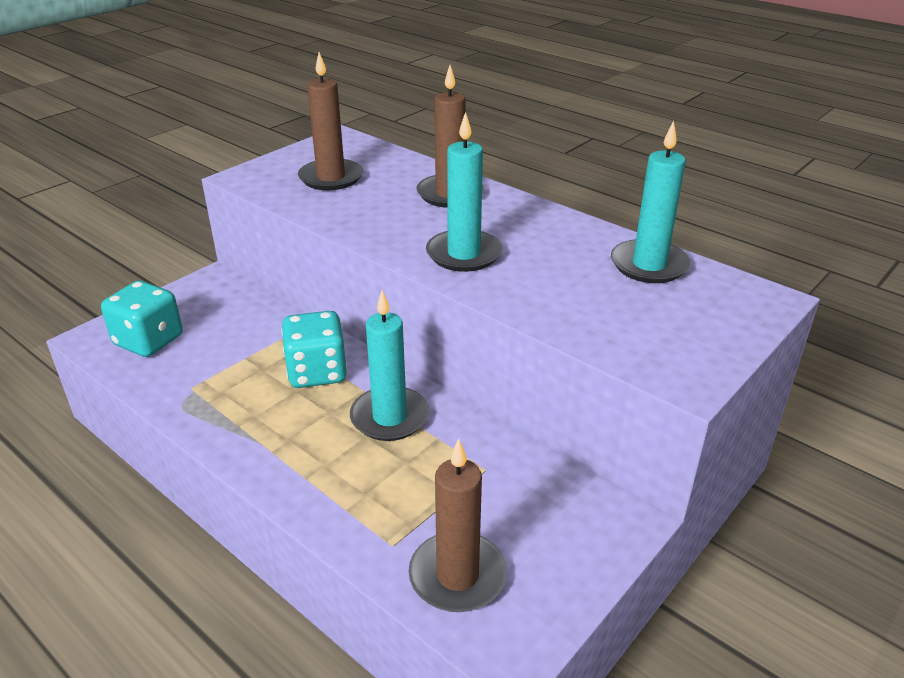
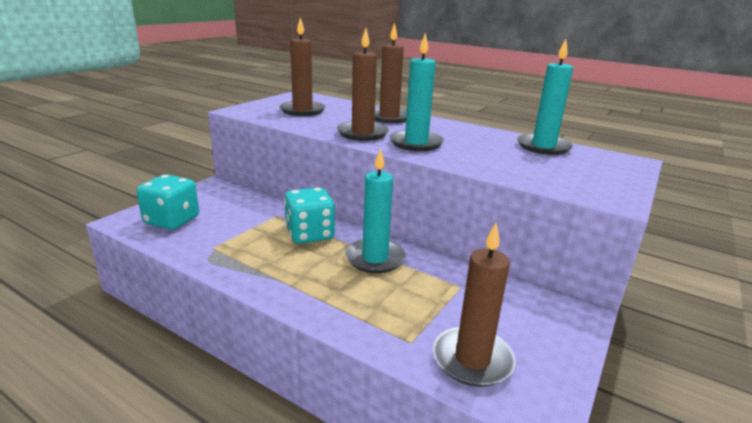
camera: 10 degrees left, 10 degrees down
none -> brown candle [337,28,389,141]

